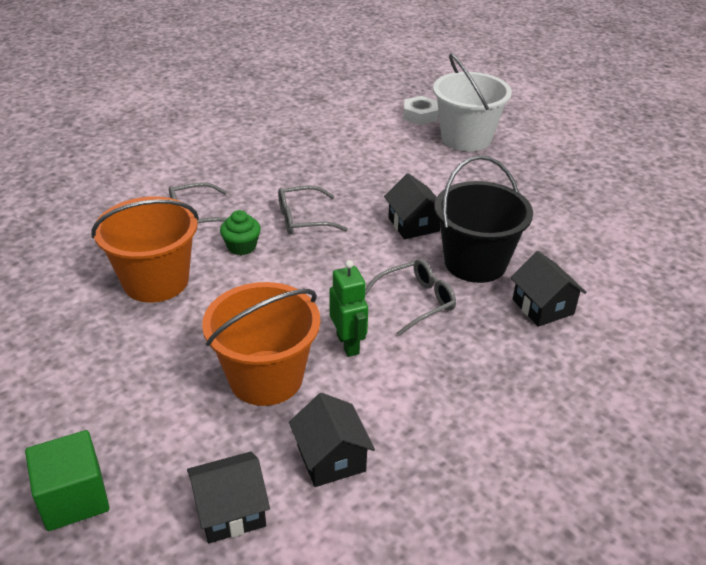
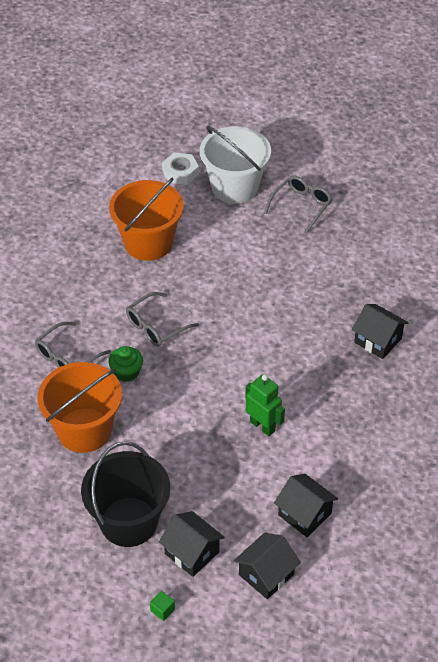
camera: 25 degrees left, 10 degrees up
green cube [25,430,110,531] -> green cube [150,591,175,621], size x0.42
orange bucket [202,282,320,406] -> orange bucket moved to [109,178,184,261]
grey glasses [365,259,456,336] -> grey glasses moved to [264,176,332,234]
black house [384,173,440,239] -> black house moved to [159,511,225,577]
black bucket [434,155,533,283] -> black bucket moved to [81,441,170,547]

